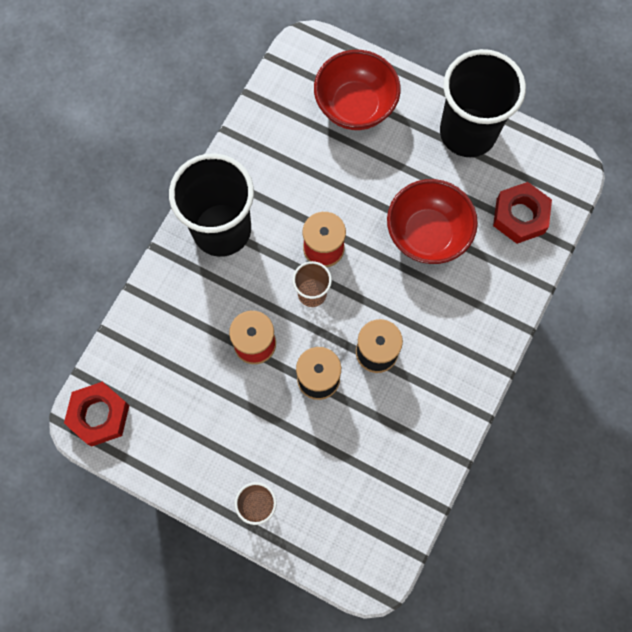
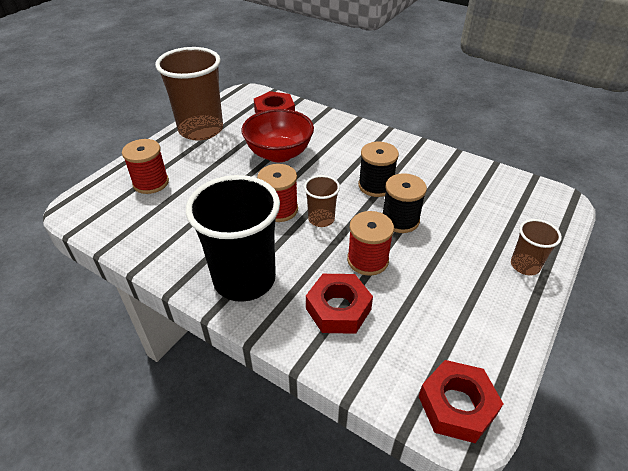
camera: 85 degrees left, 30 degrees down
red bowl [314,50,401,130] -> red spool [122,139,169,194]
black cup [440,49,526,157] -> brown cup [155,47,223,141]
none -> red nut [306,274,373,334]

